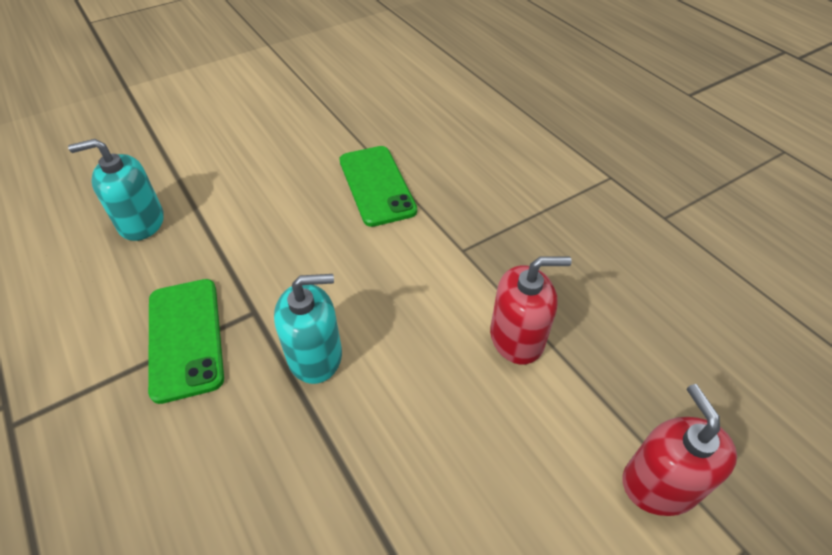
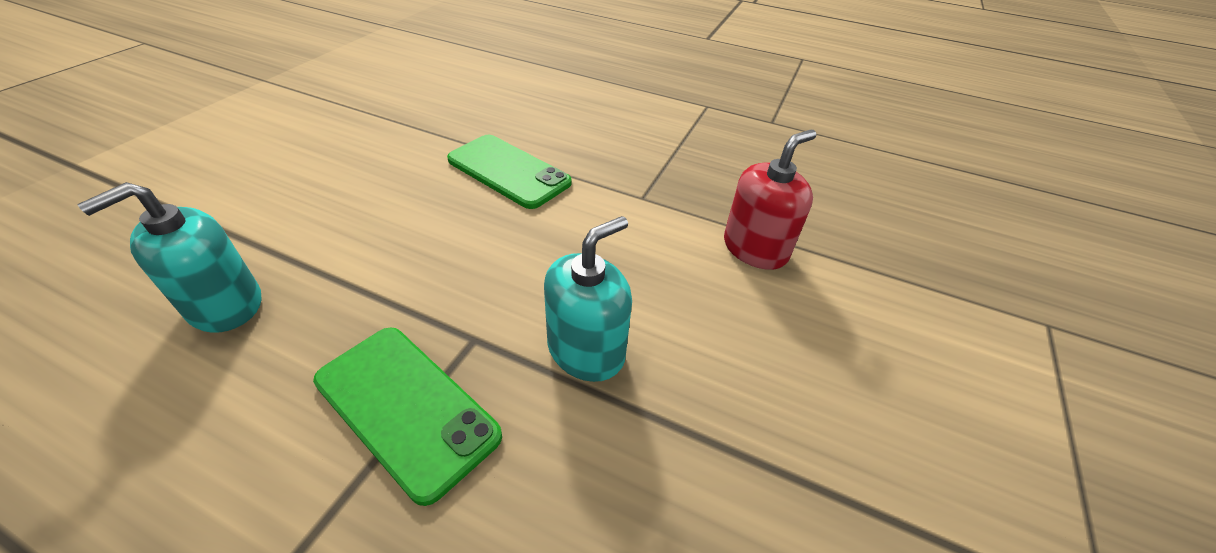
camera: 35 degrees left, 5 degrees down
red soap dispenser [623,384,737,516] -> none

